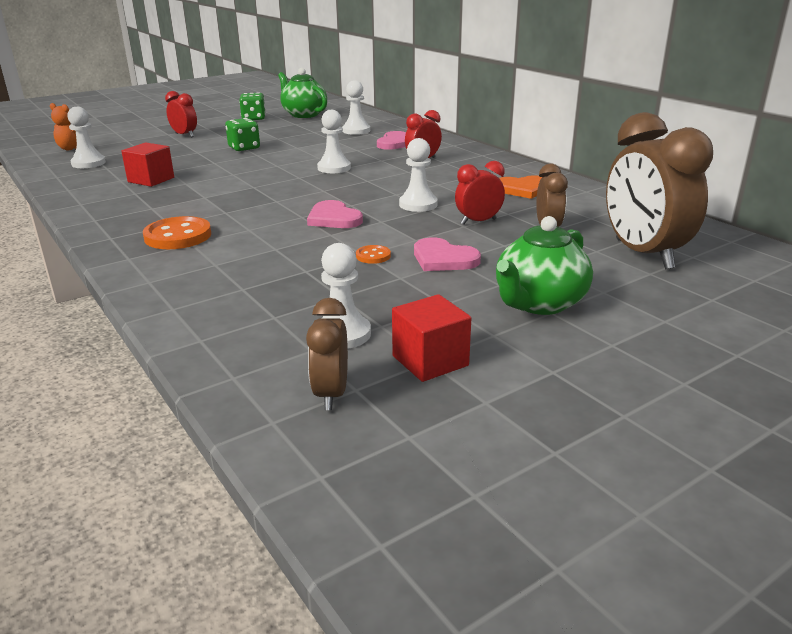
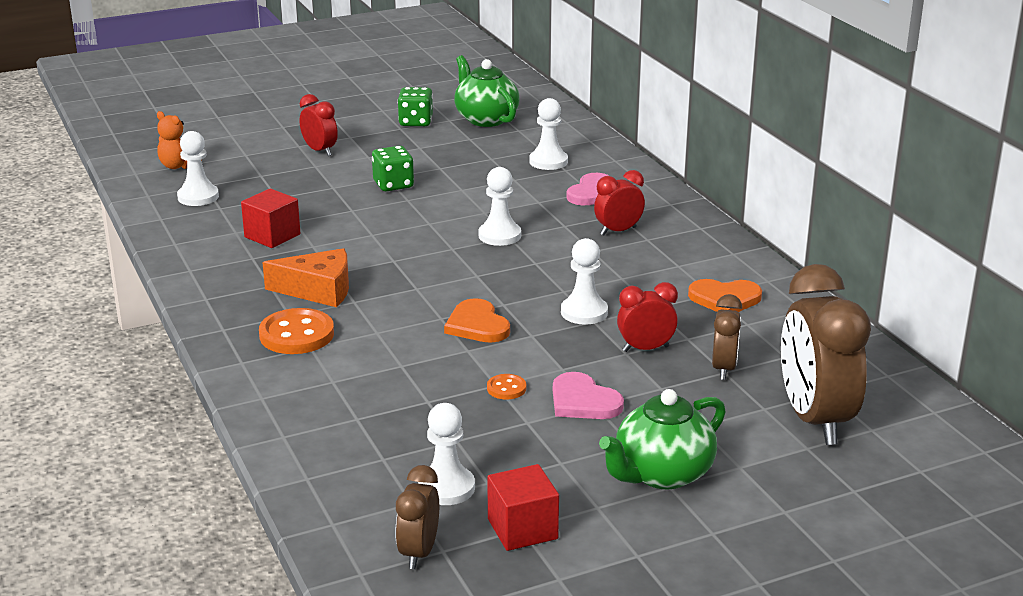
camera: 10 degrees right, 0 degrees up
pink heart [307,200,363,228] -> orange heart [444,298,510,343]
none -> orange cheese [262,248,349,307]

